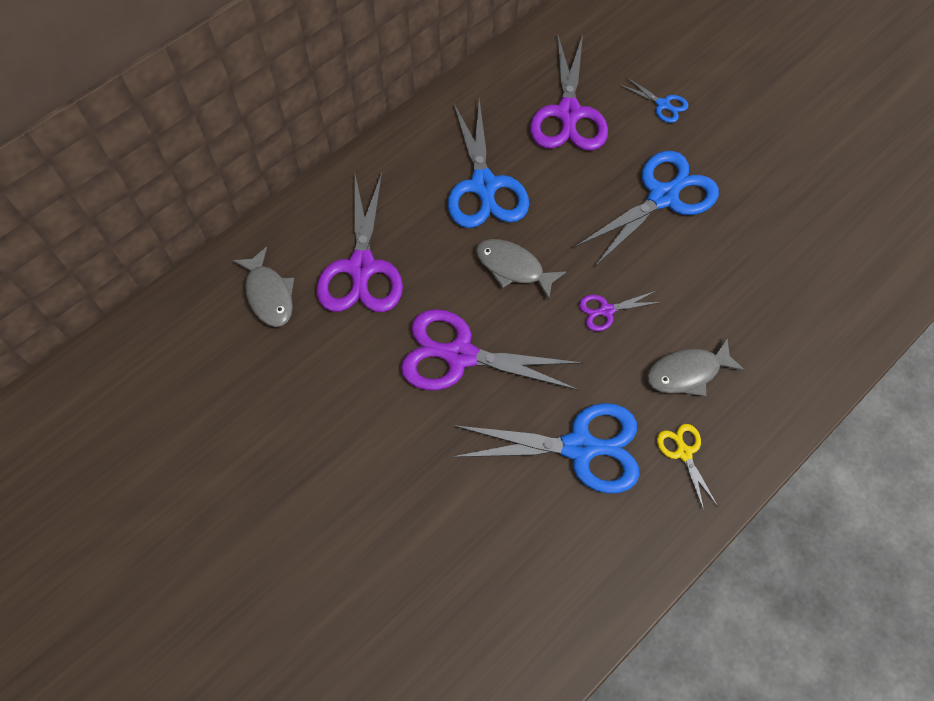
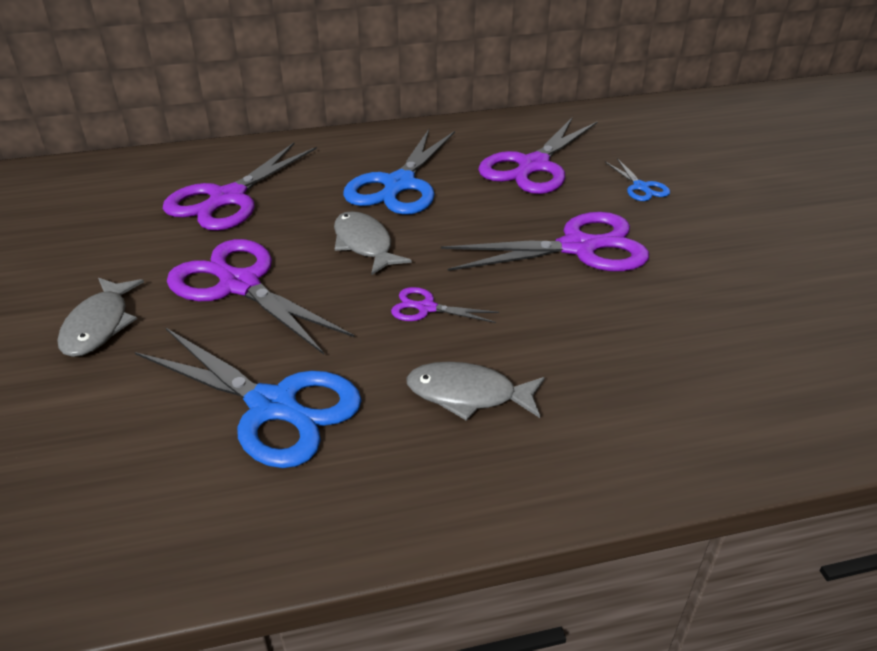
camera: 30 degrees right, 25 degrees down
grey fish [233,247,294,327] -> grey fish moved to [57,278,144,357]
blue scissors [574,151,719,266] -> purple scissors [441,212,649,271]
yellow scissors [657,424,718,511] -> none

